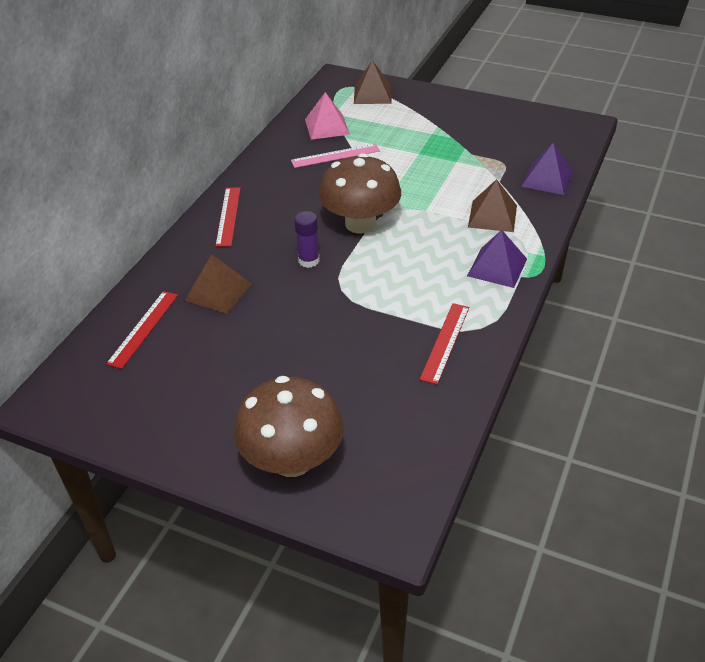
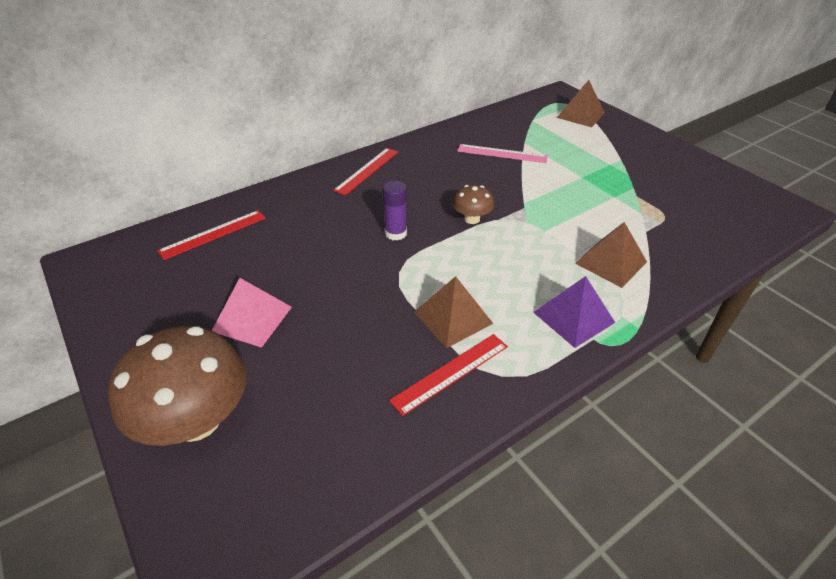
camera: 30 degrees right, 0 degrees up
brown pyramid [185,255,252,314] -> brown pyramid moved to [414,276,493,348]
pink pyramid [305,92,350,140] -> pink pyramid moved to [212,278,292,347]
brown mushroom [319,153,401,234] -> brown mushroom [453,185,494,224], size x0.48
purple pyramid [521,143,573,195] -> none

